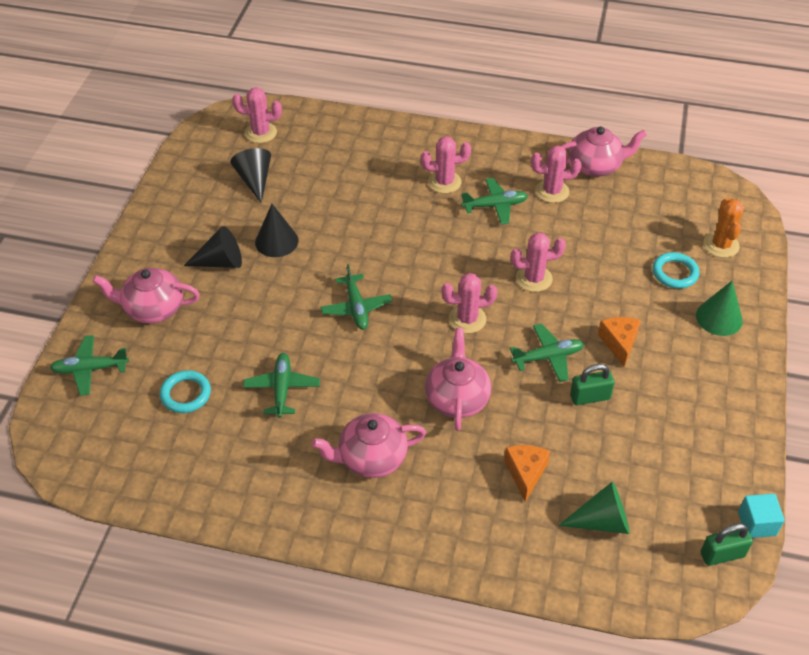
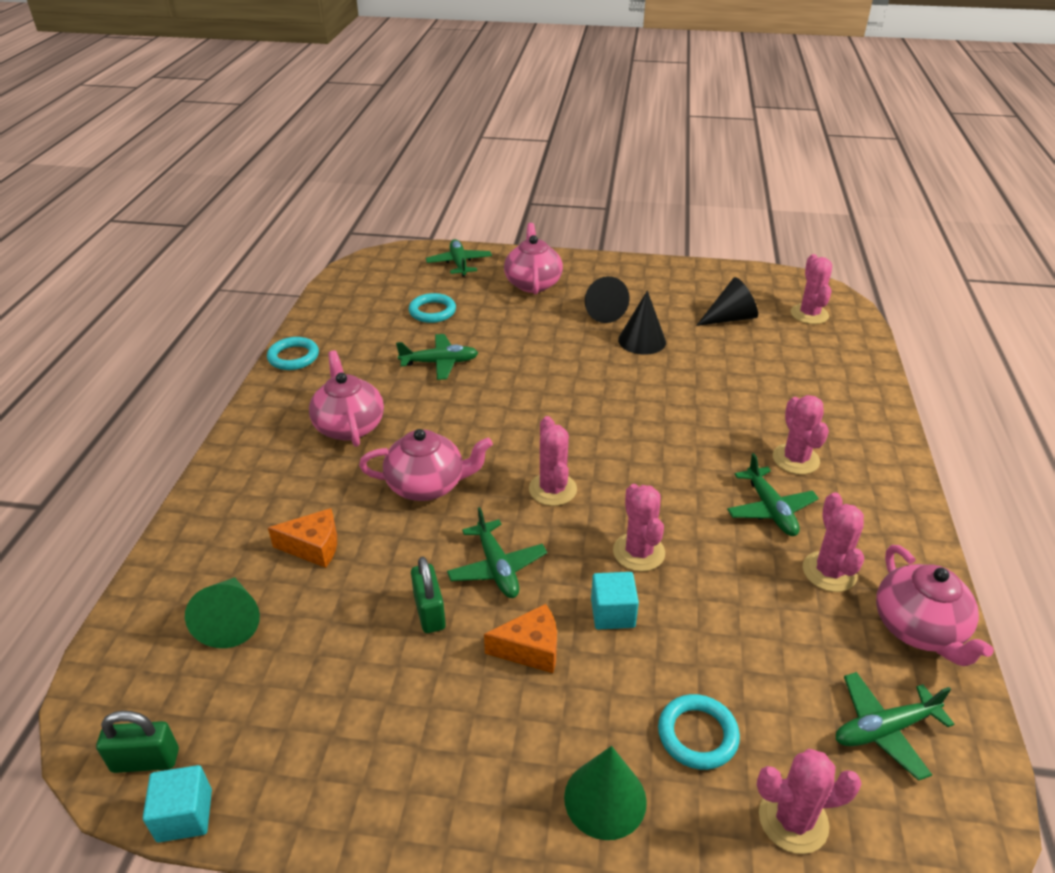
camera: 85 degrees right, 10 degrees down
green plane [321,264,392,330] -> green plane moved to [836,672,954,781]
green padlock [700,523,753,566] -> green padlock turned 75 degrees counterclockwise [96,711,179,773]
orange cactus [704,198,744,258] -> pink cactus [757,749,862,854]
none -> turquoise ring [267,337,319,370]
none -> turquoise cube [591,572,639,630]

